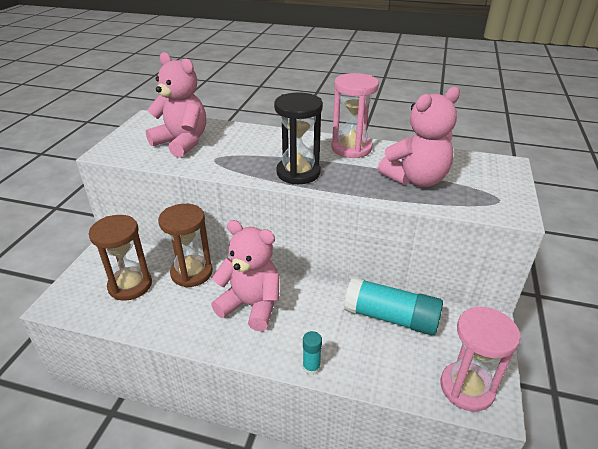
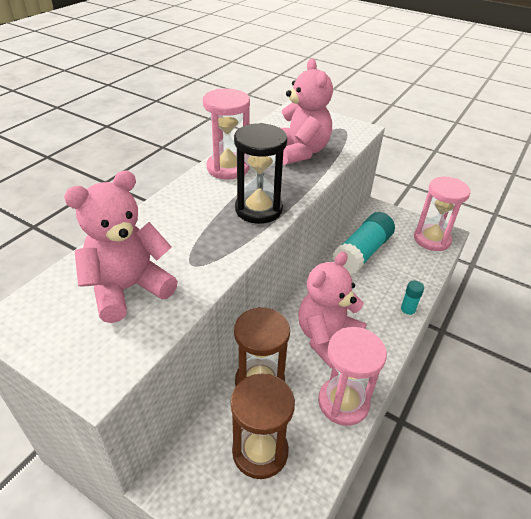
camera: 75 degrees left, 5 degrees up
none -> pink hourglass [318,327,387,426]

